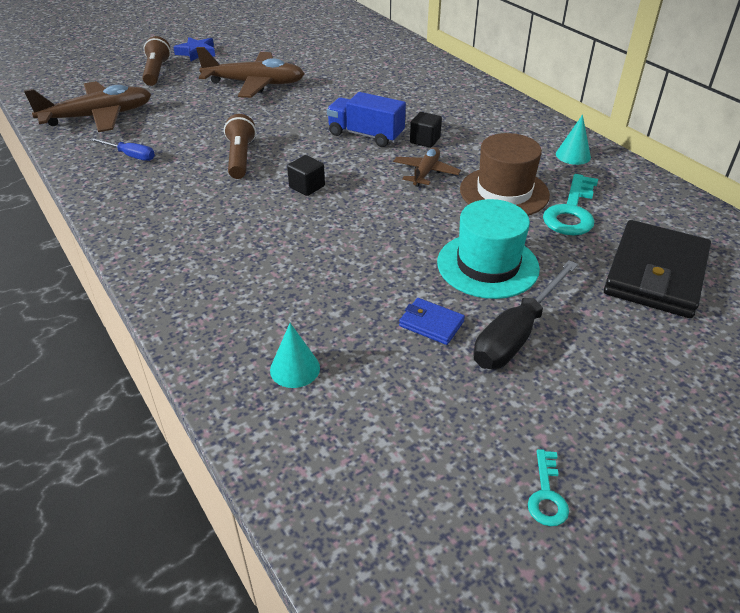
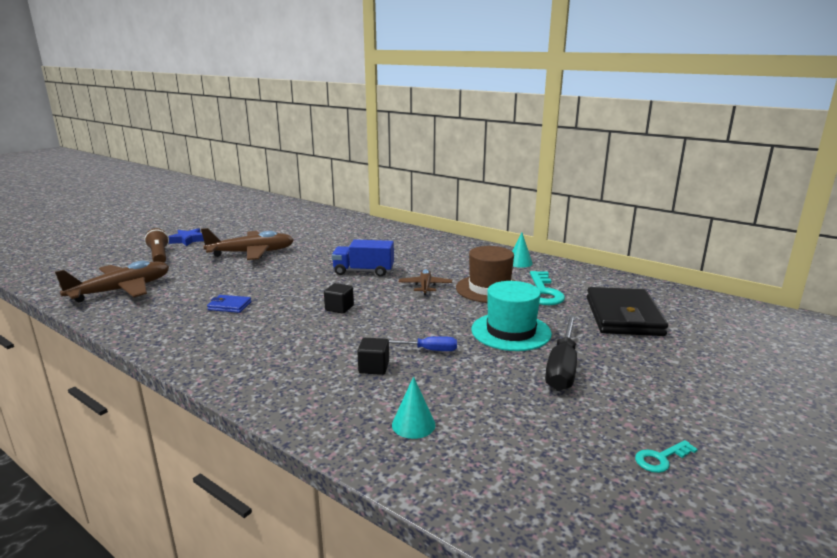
camera: 20 degrees left, 20 degrees down
blue screwdriver [90,138,155,161] -> blue screwdriver moved to [389,336,457,351]
brown flashlight [224,114,256,179] -> none
blue wallet [399,298,465,345] -> blue wallet moved to [207,295,252,313]
black cube [410,112,442,148] -> black cube moved to [357,338,389,375]
turquoise key [528,449,569,526] -> turquoise key turned 75 degrees clockwise [635,440,698,473]

